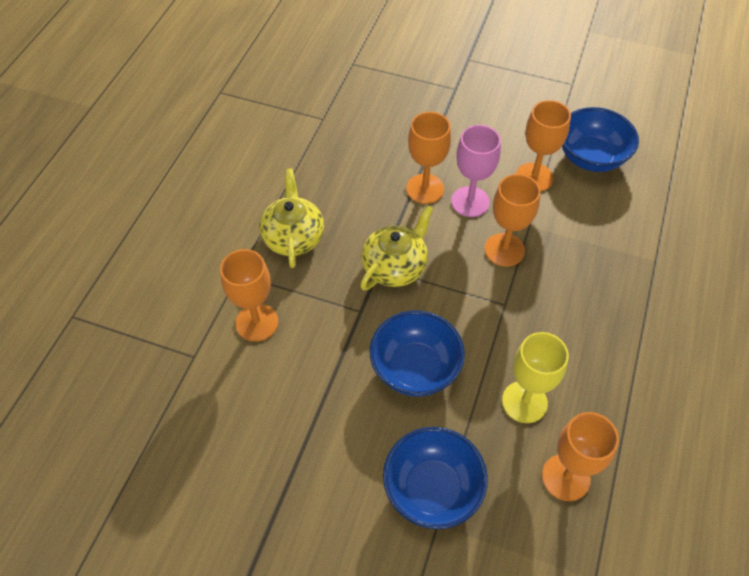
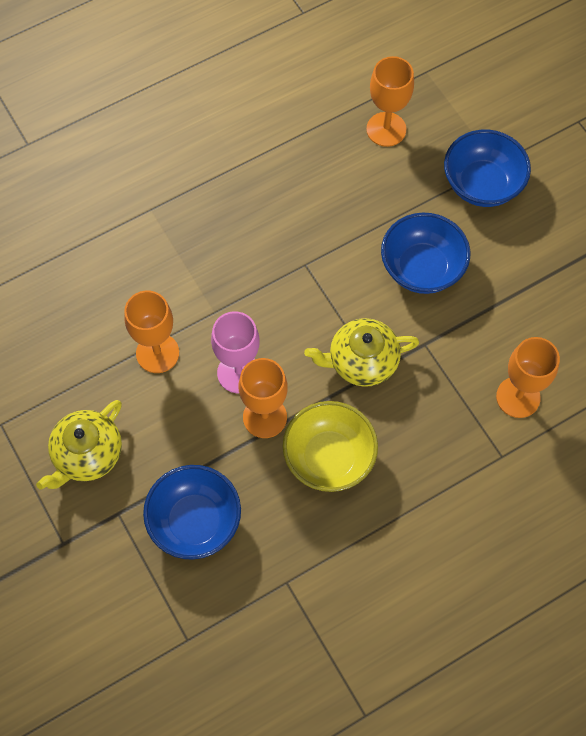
camera: 140 degrees left, 10 degrees up
yellow teapot [259,169,324,268] -> yellow teapot moved to [36,400,122,490]
orange goblet [485,174,540,267] -> none
yellow goblet [502,332,569,423] -> none
blue bowl [562,107,639,172] -> blue bowl moved to [143,465,241,560]
none -> yellow bowl [282,401,378,492]

